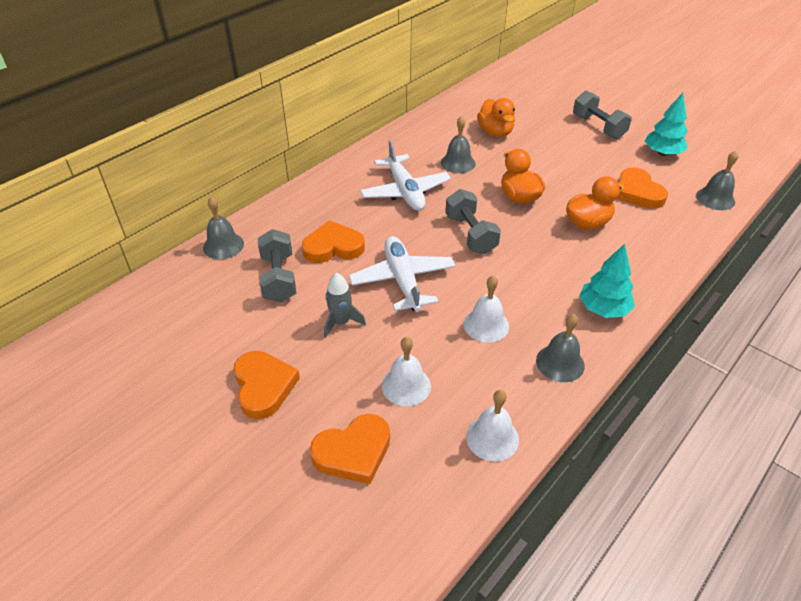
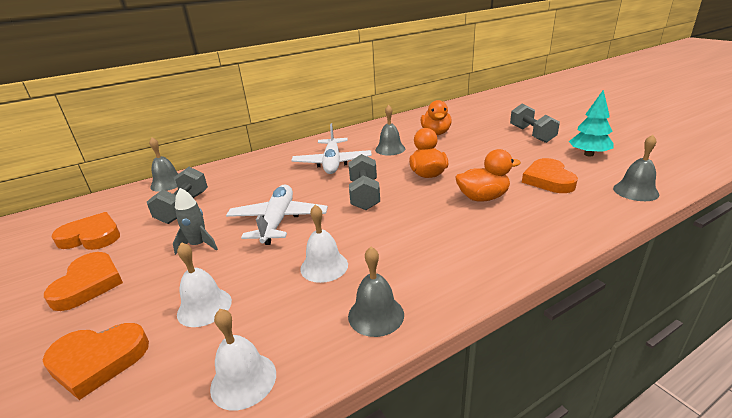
camera: 20 degrees right, 15 degrees down
orange heart [302,220,365,263] -> orange heart moved to [51,212,120,250]
turquoise tree [579,244,635,318] -> none

